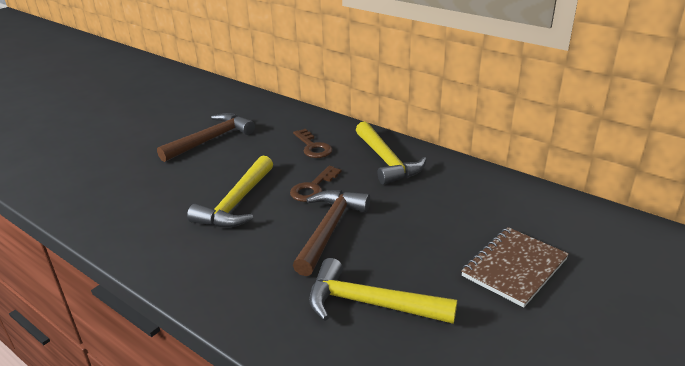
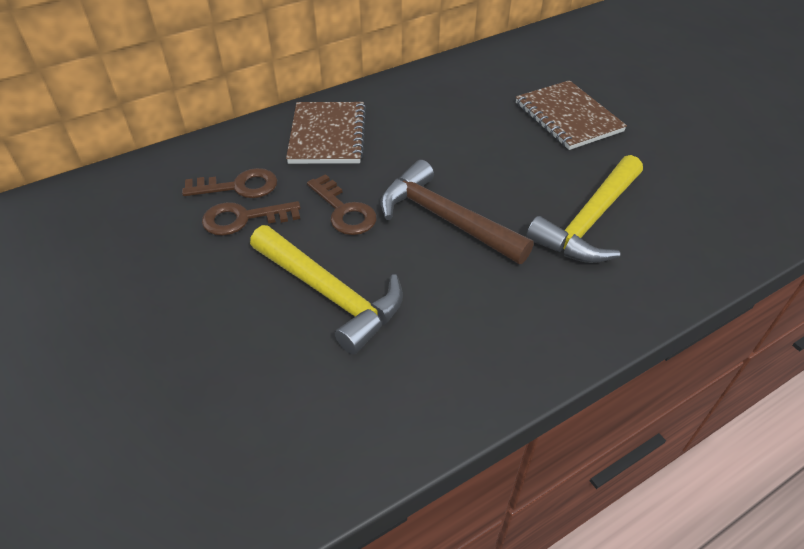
camera: 70 degrees left, 15 degrees up
brown hammer [157,113,255,162] -> none
yellow hammer [356,121,427,185] -> brown notebook [286,102,366,164]
none -> brown key [202,201,301,236]

